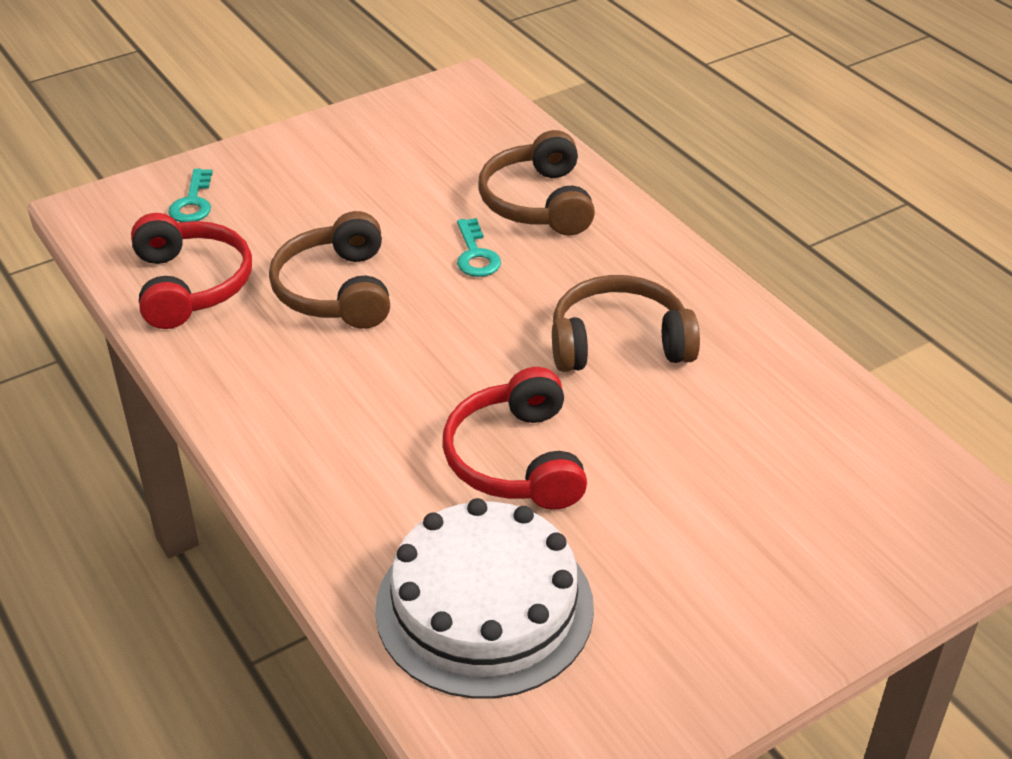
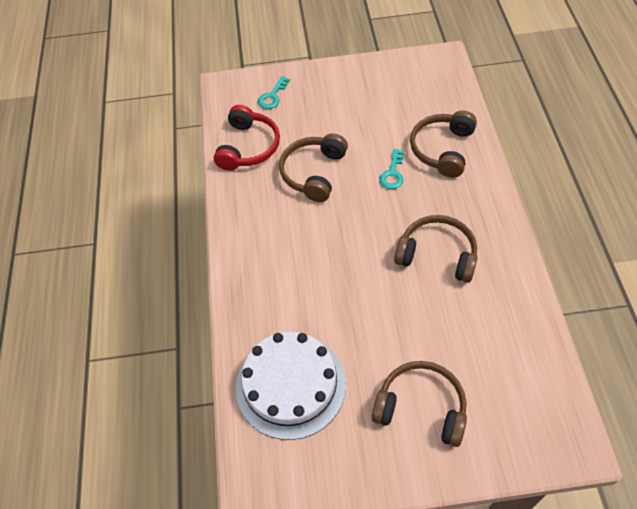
camera: 30 degrees right, 15 degrees up
red headphones [443,367,587,510] -> none
none -> brown headphones [372,361,467,447]

